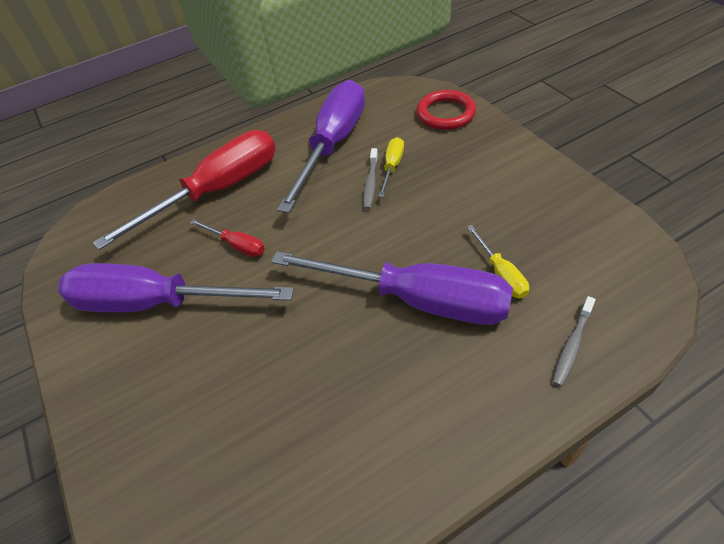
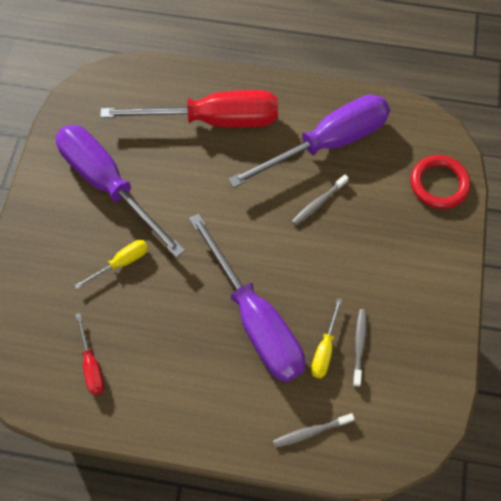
camera: 35 degrees right, 15 degrees up
red screwdriver [190,219,265,257] -> red screwdriver moved to [75,313,104,395]
yellow screwdriver [378,137,404,197] -> yellow screwdriver moved to [74,240,148,289]
none -> grey toothbrush [353,309,367,387]

